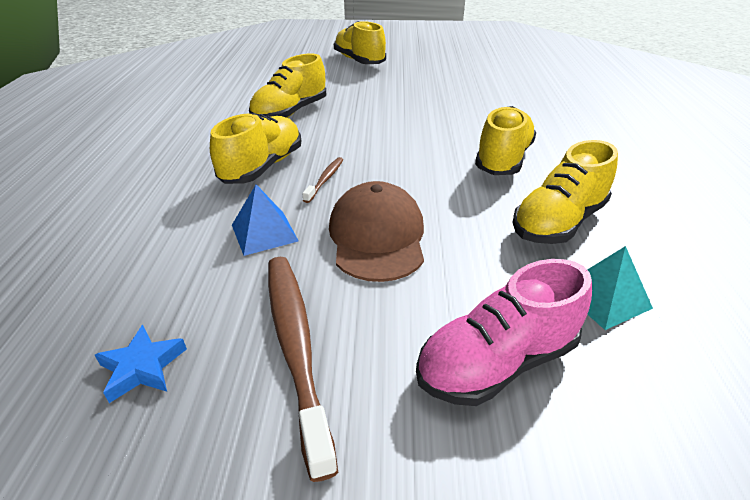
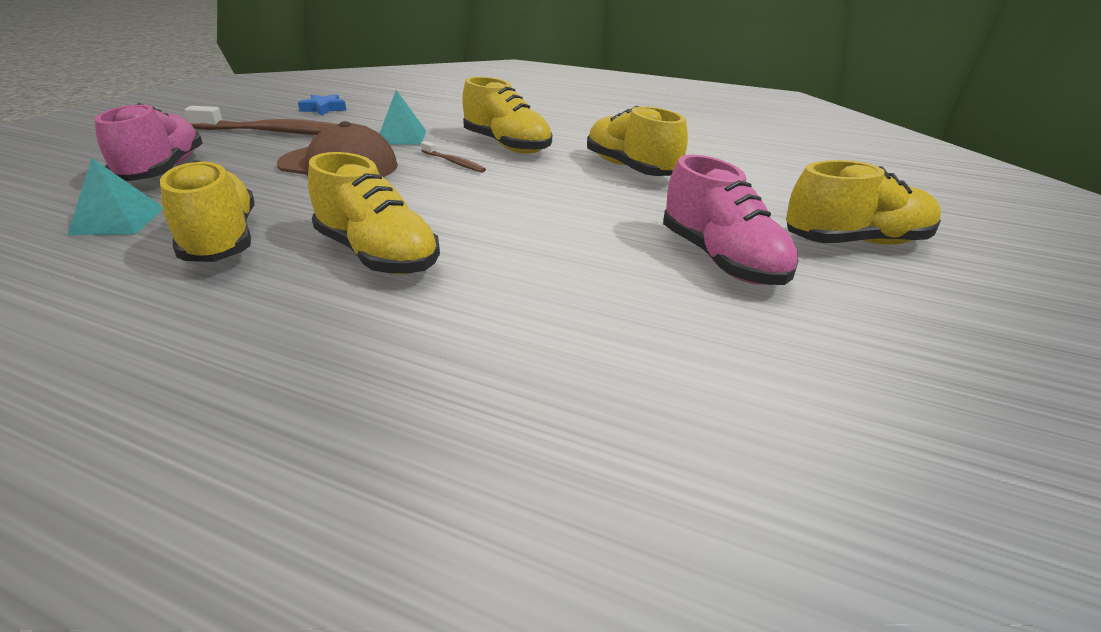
camera: 110 degrees right, 5 degrees down
blue pyramid [232,185,299,256] -> turquoise pyramid [379,90,426,145]
none -> pink shoe [663,155,799,285]

